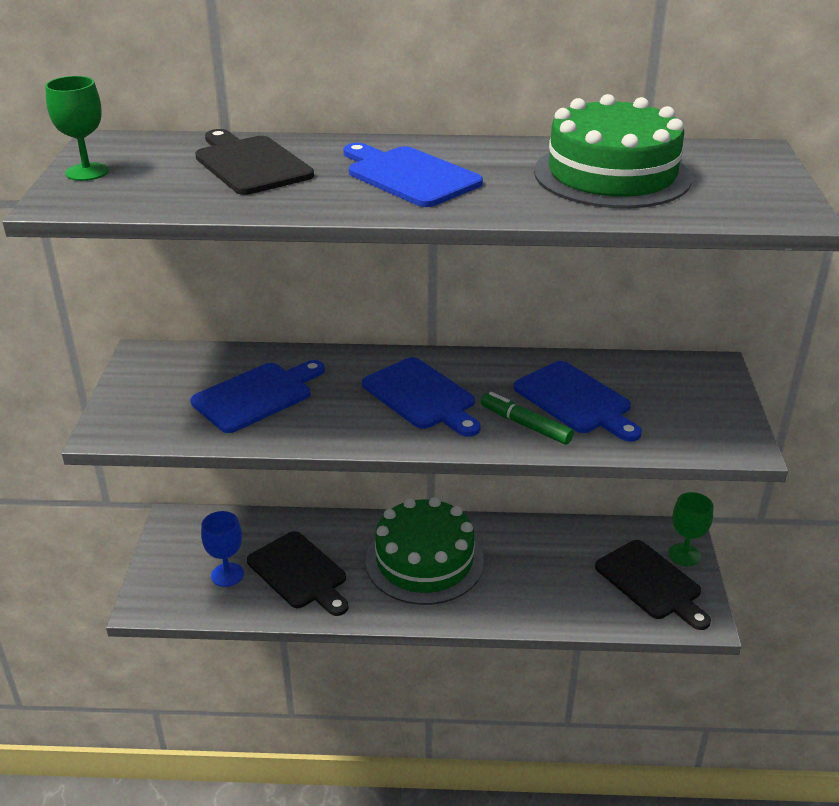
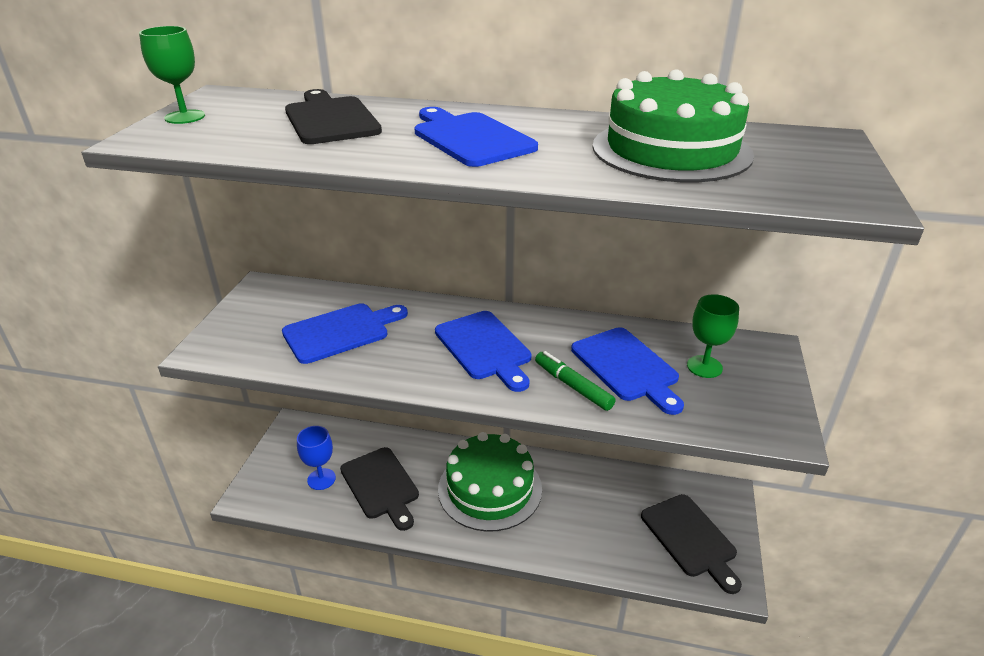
camera: 10 degrees right, 0 degrees up
green goblet [669,492,713,567] -> green goblet moved to [687,294,739,378]

